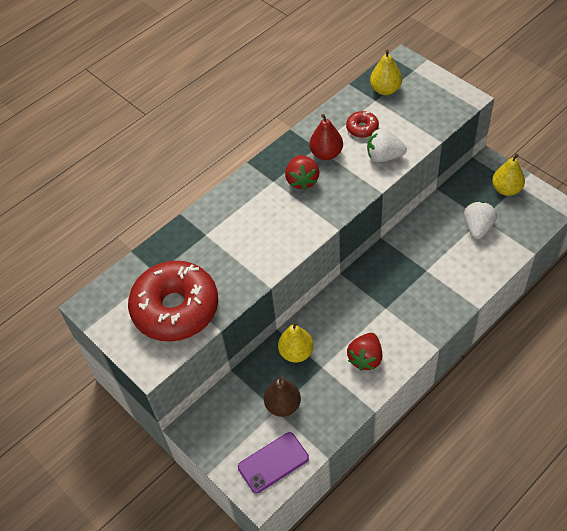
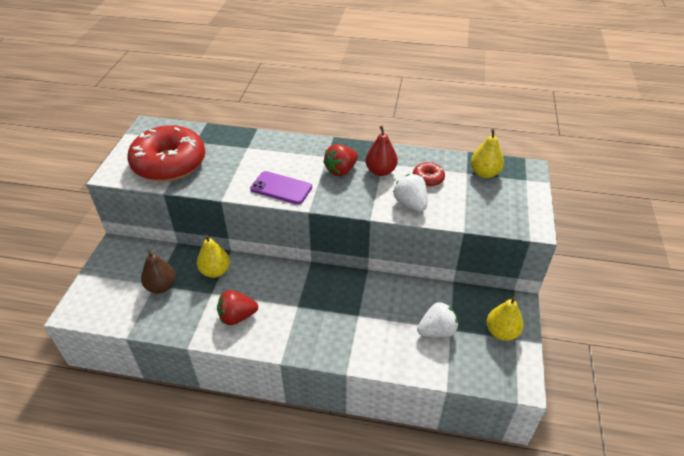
camera: 50 degrees right, 10 degrees down
purple phone [238,432,309,493] -> purple phone moved to [250,171,312,205]

